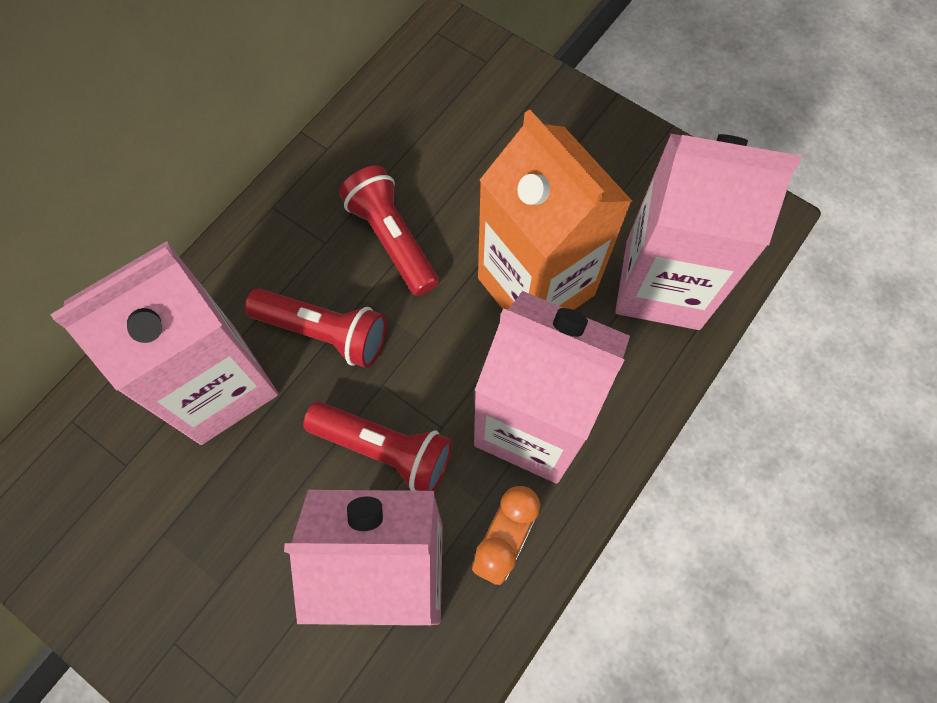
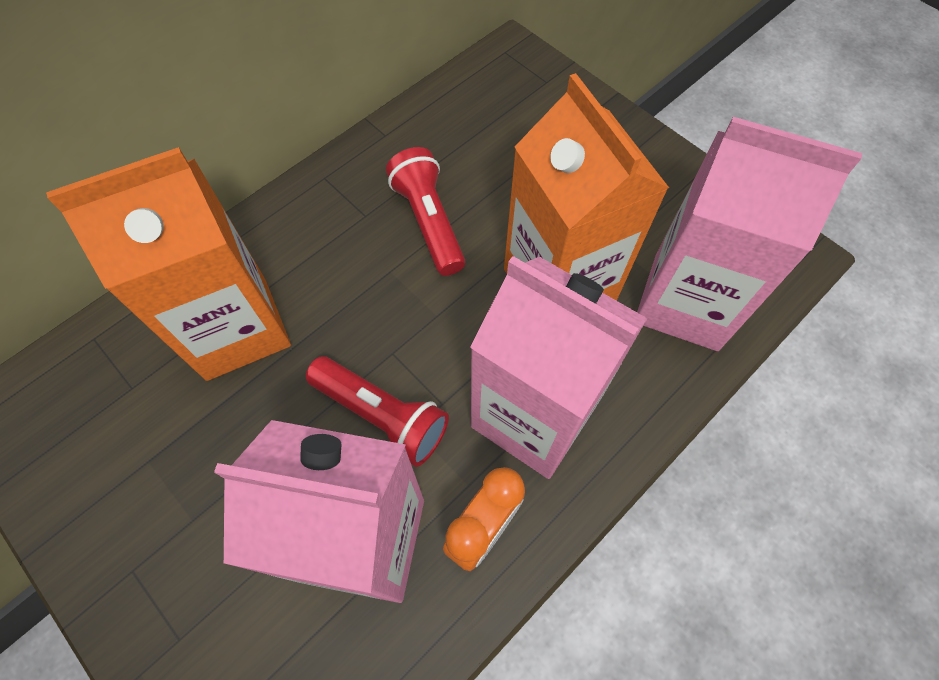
camera: 10 degrees right, 5 degrees down
pink carton [50,241,278,445] -> orange carton [46,147,291,381]
red flashlight [245,288,387,368] -> none

